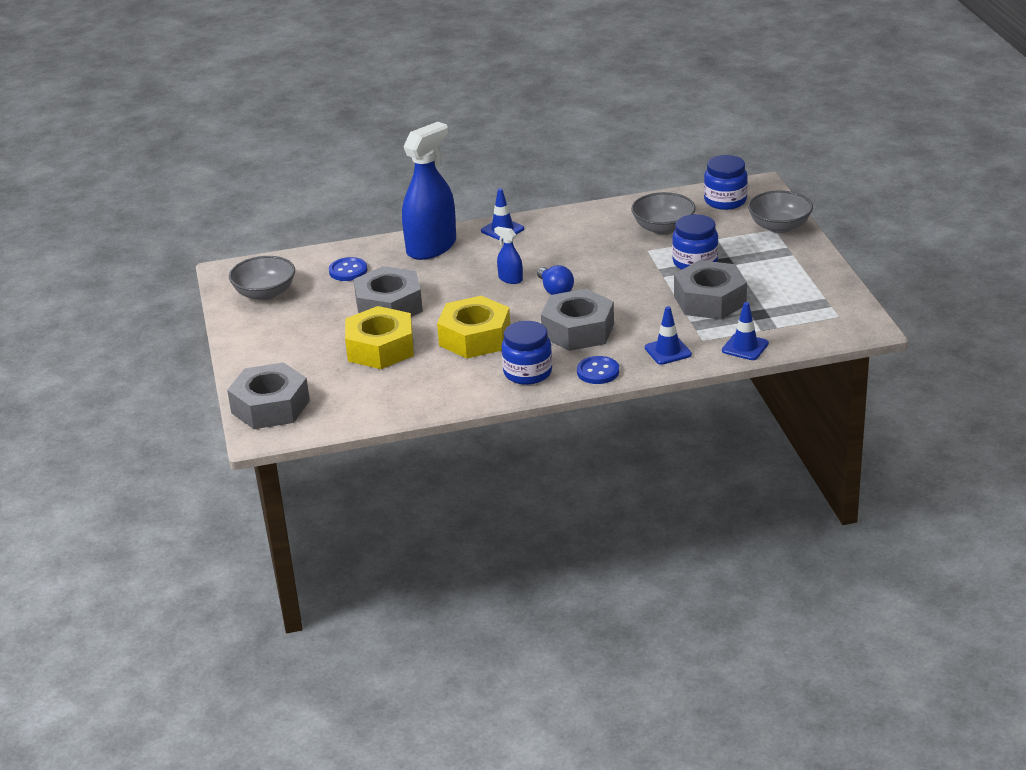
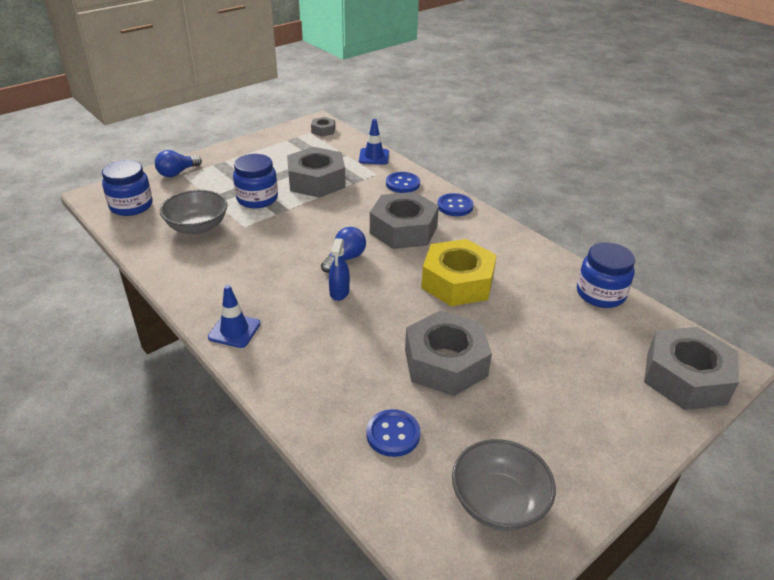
camera: 120 degrees left, 5 degrees up
yellow nut [345,306,414,369] -> none
blue spray bottle [402,122,456,260] -> none
blue jar [502,321,552,385] -> blue jar moved to [577,242,635,308]
blue traffic cone [645,306,692,365] -> blue button [386,172,420,193]
grey bowl [748,190,813,233] -> blue light bulb [155,150,202,177]
none -> grey nut [311,117,335,137]

